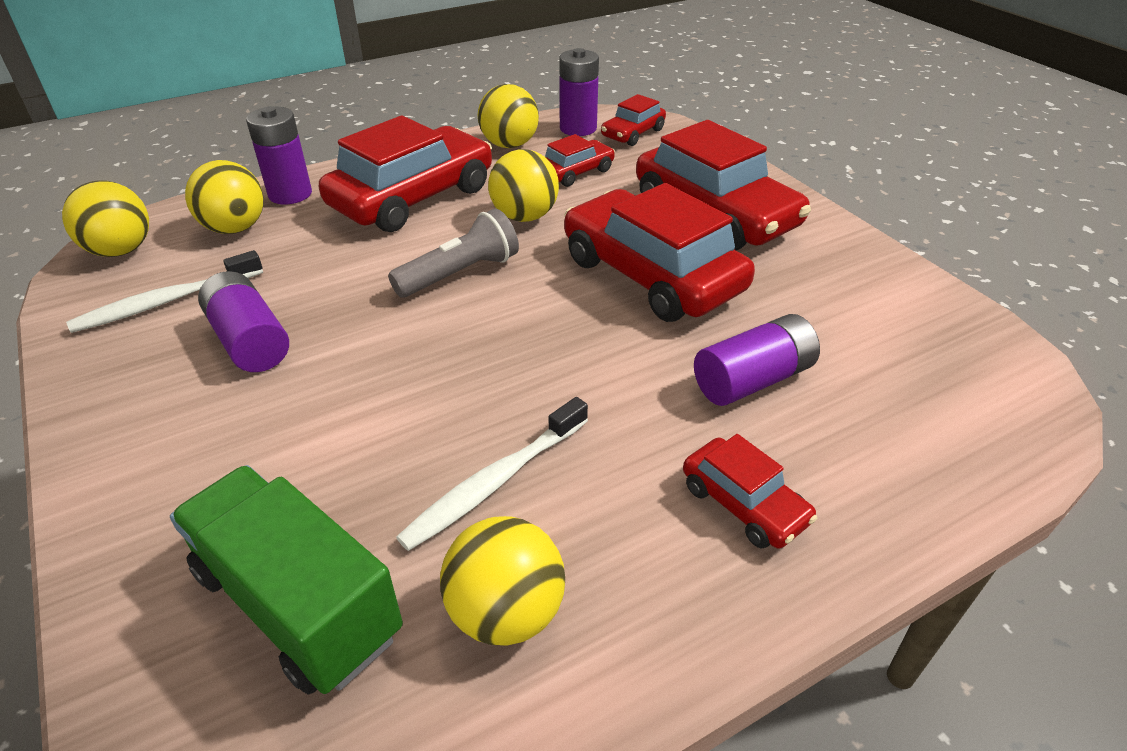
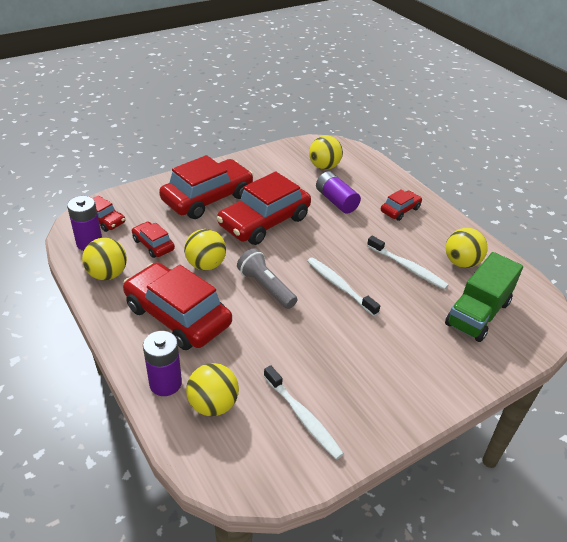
camera: 95 degrees left, 0 degrees up
yellow ball [62,180,149,257] -> yellow ball moved to [309,135,343,170]
purple battery [198,271,289,372] -> none
none -> white toothbrush [307,257,380,316]

